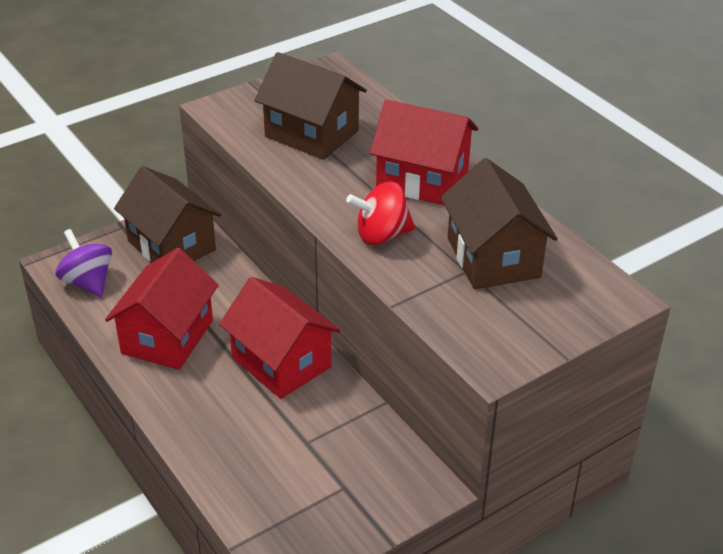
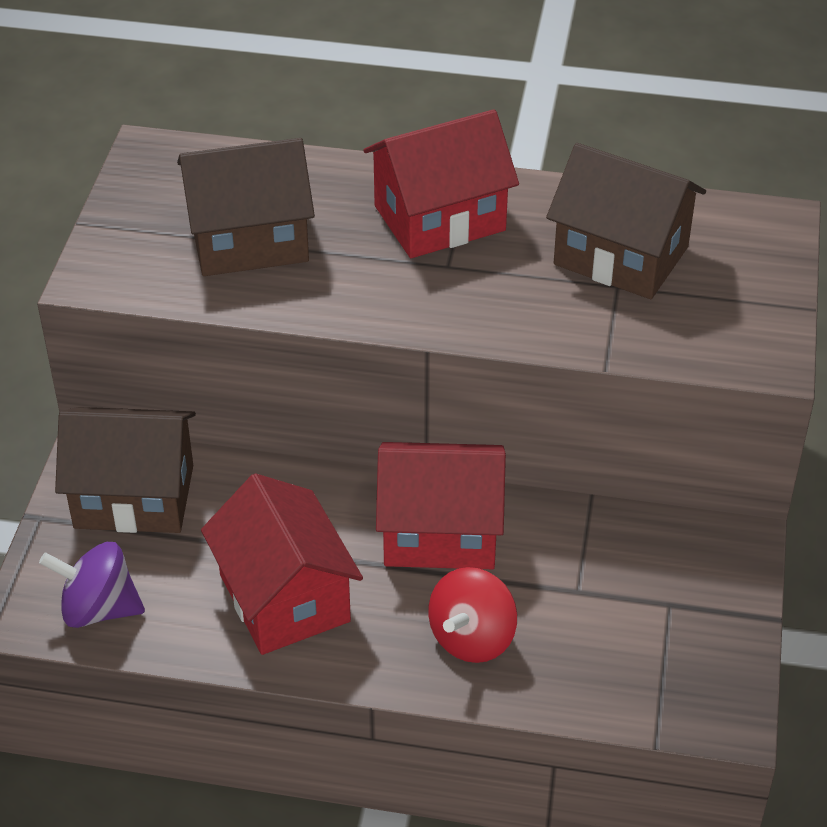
camera: 45 degrees left, 5 degrees up
red spinning top [346,182,415,245] -> red spinning top moved to [428,567,517,663]

